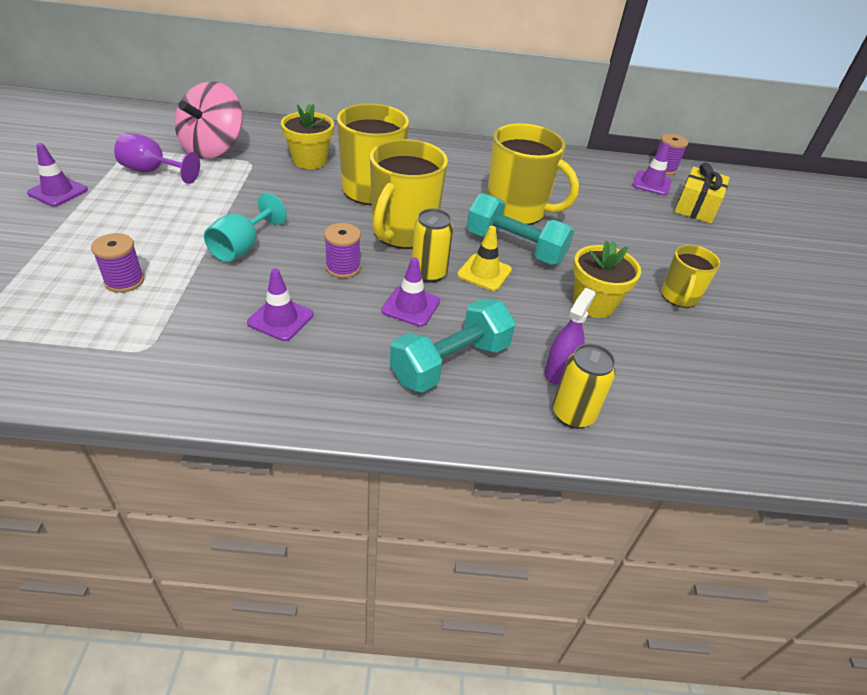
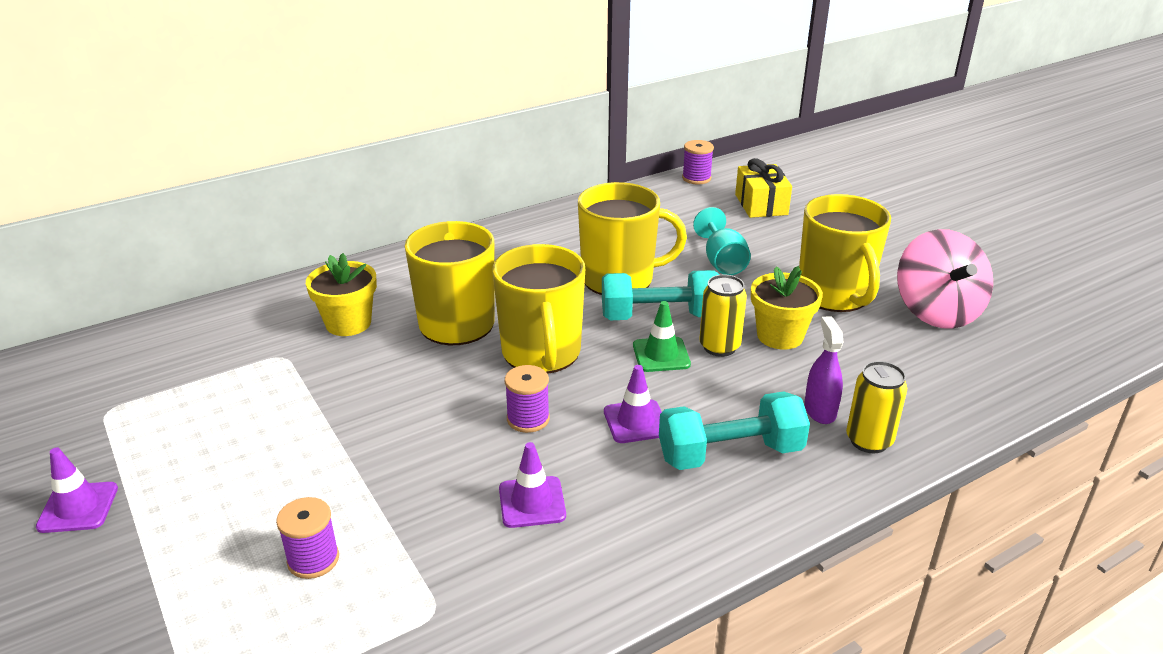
camera: 30 degrees left, 10 degrees down
purple goblet [114,133,200,184] -> none
pink spinning top [175,81,243,159] -> pink spinning top moved to [897,229,993,329]
turquoise goblet [204,193,287,262] -> turquoise goblet moved to [693,207,751,275]
turquoise dumbbell [390,298,516,392] -> turquoise dumbbell turned 60 degrees clockwise [659,392,810,470]
yellow can [412,208,453,283] -> yellow can moved to [699,275,747,357]
yellow traffic cone [457,226,512,291] -> green traffic cone [633,301,691,372]
purple traffic cone [632,143,672,196] -> none
yellow mug [661,245,720,308] -> yellow mug [799,194,891,312], size x1.80

